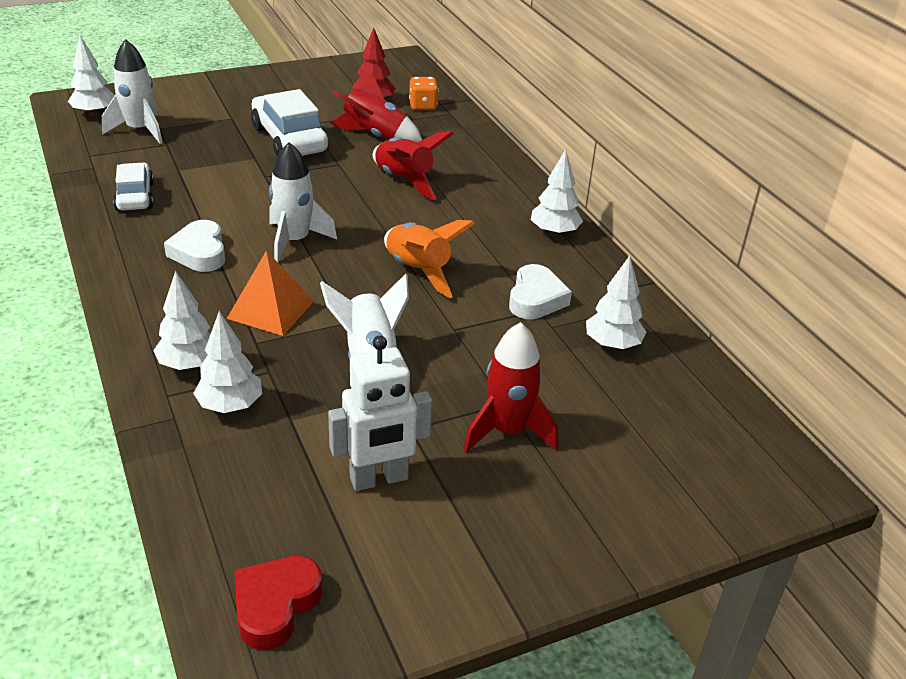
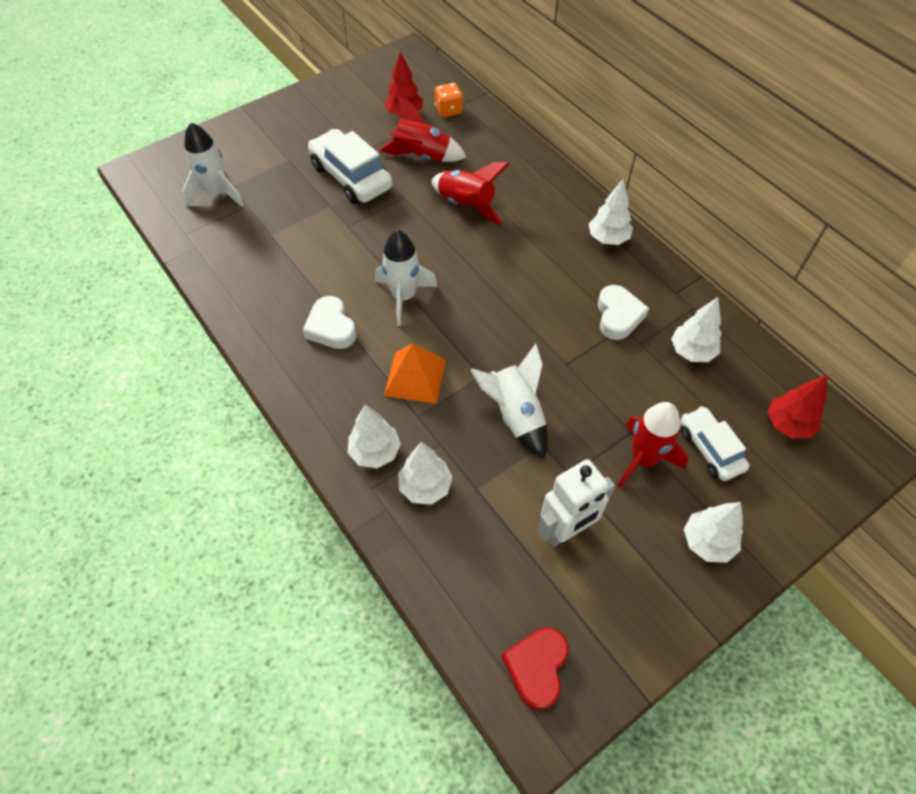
camera: 10 degrees left, 20 degrees up
white tree [68,36,115,116] -> white tree moved to [684,502,743,563]
white car [113,163,154,211] -> white car moved to [680,406,750,481]
orange rocket [384,220,475,298] -> none
none -> red tree [768,374,828,439]

